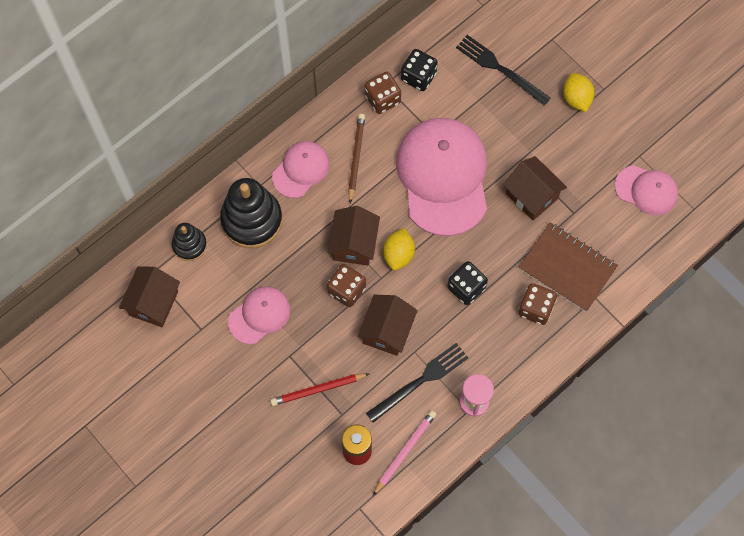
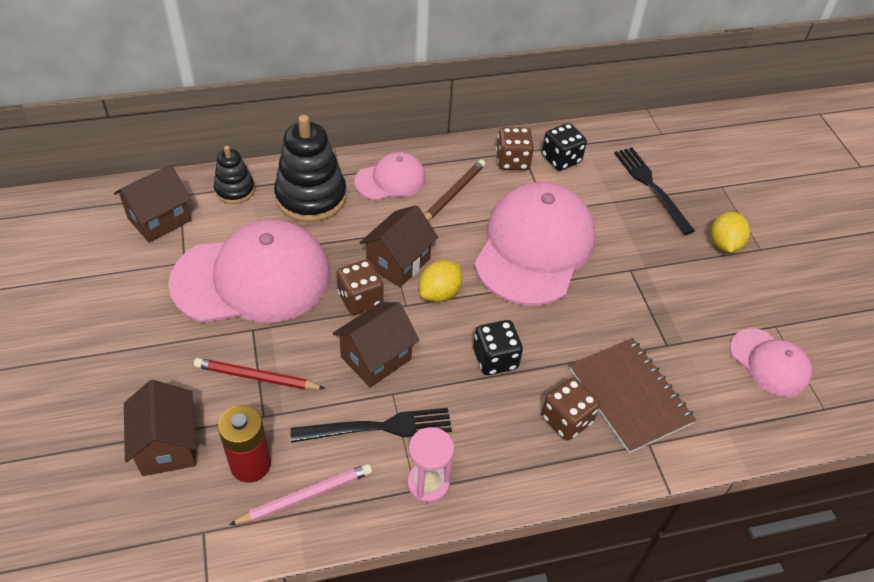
camera: 25 degrees right, 20 degrees down
pink cap [228,286,290,344] -> pink cap [168,219,330,323], size x1.95
brown house [503,156,567,220] -> brown house moved to [124,380,197,476]

